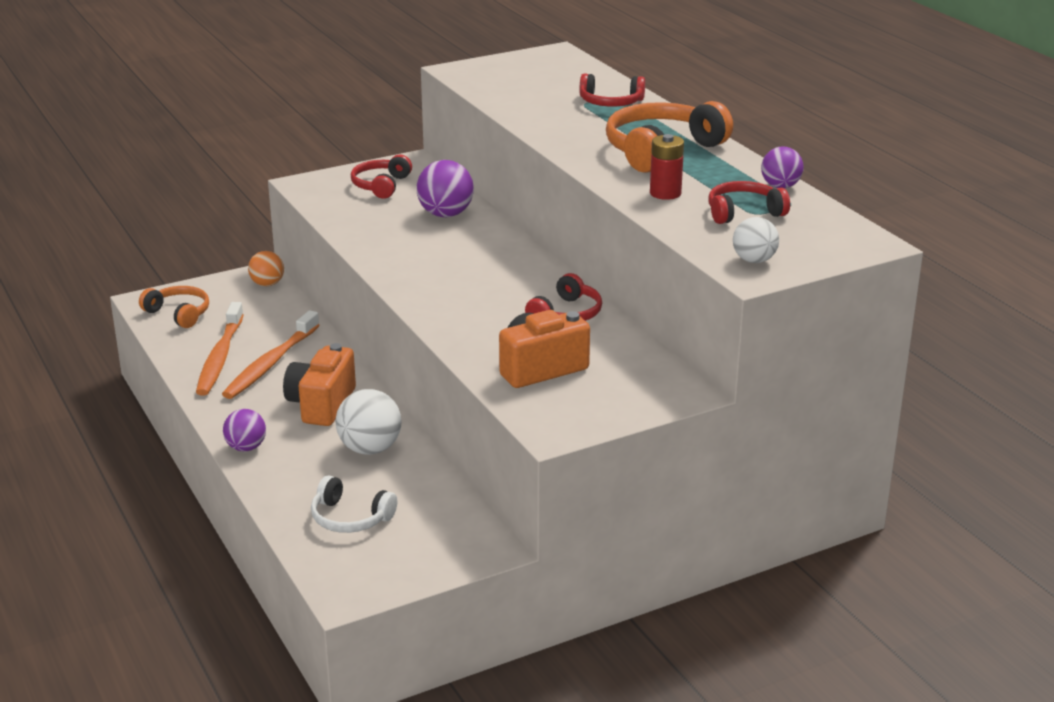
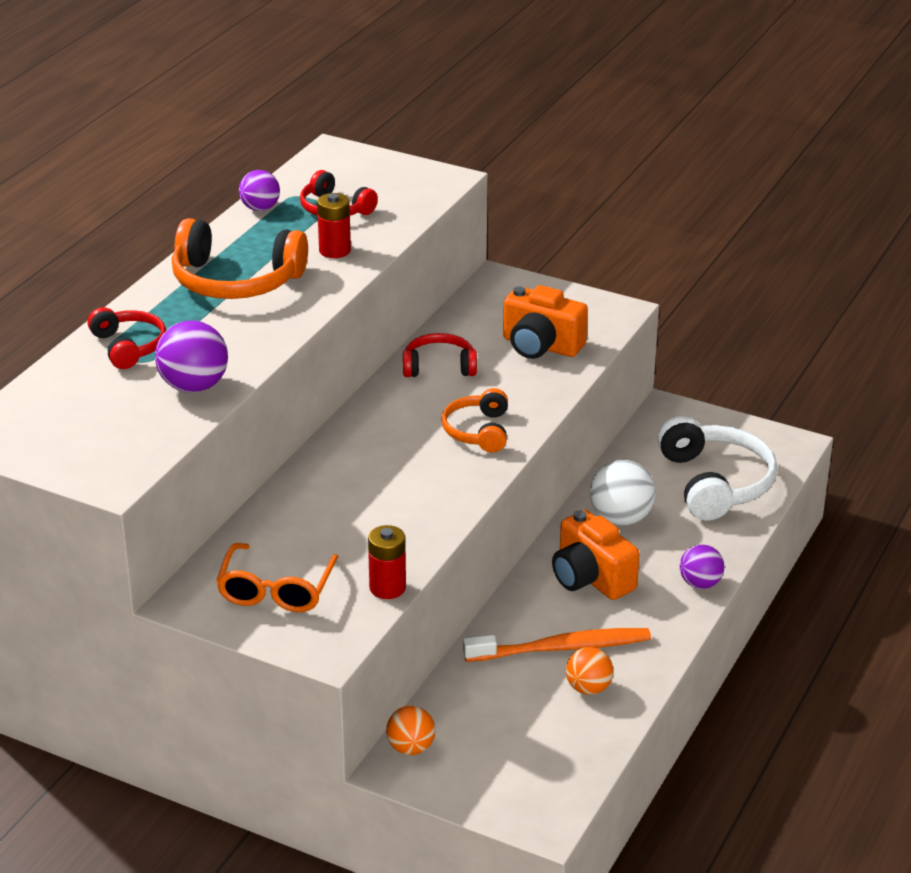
camera: 125 degrees left, 5 degrees up
orange headphones [139,286,209,328] -> orange headphones moved to [441,388,508,453]
orange toothbrush [196,302,244,396] -> orange ball [566,647,613,695]
orange camera [283,343,356,426] -> orange camera turned 75 degrees clockwise [552,510,640,600]
white headphones [311,475,397,533] -> white headphones [657,416,777,521], size x1.70
red headphones [351,155,412,199] -> orange glasses [216,543,338,612]
purple ball [417,160,474,217] -> purple ball moved to [155,320,228,393]
white ball [733,217,779,263] -> none
none -> red battery [368,525,406,599]

